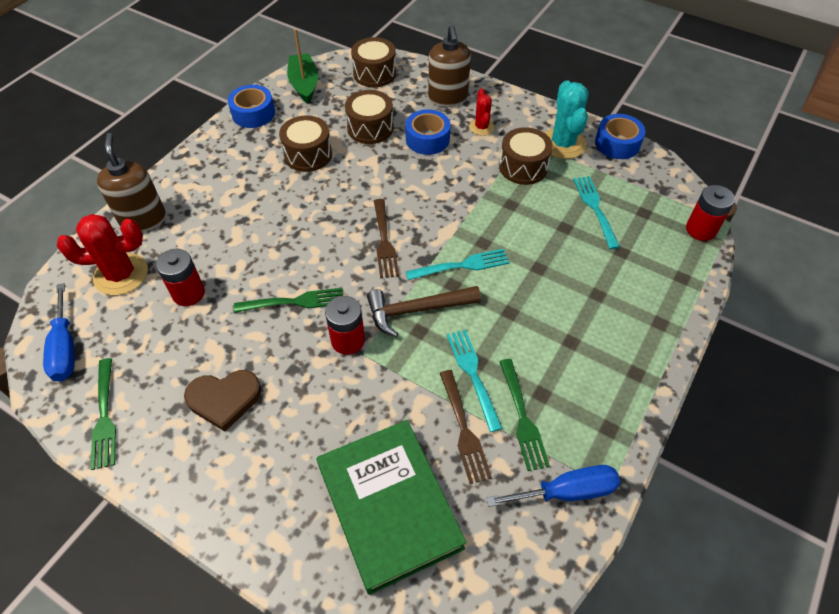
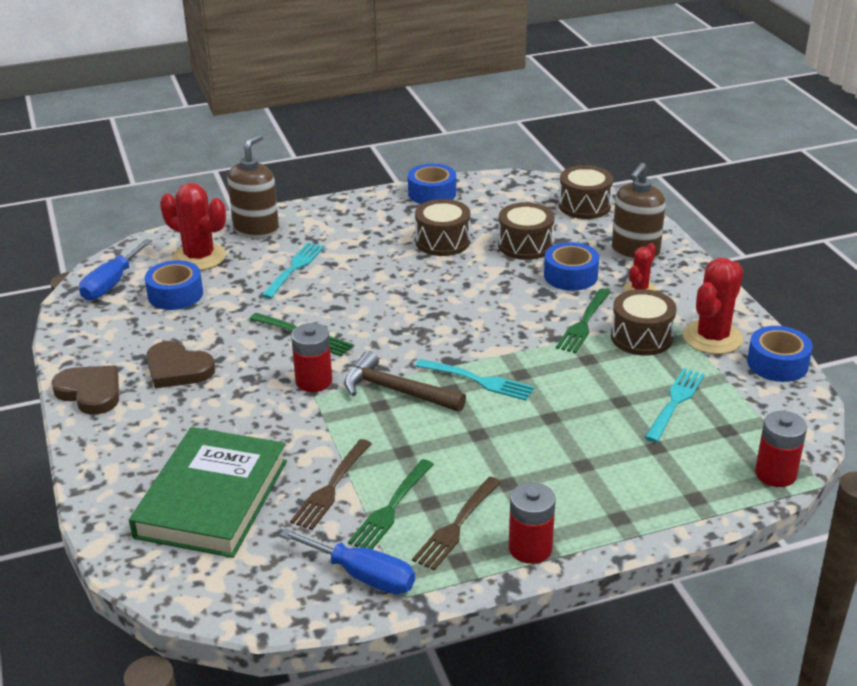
camera: 40 degrees right, 20 degrees down
green fork [91,358,116,470] -> green fork moved to [556,288,611,353]
red battery [156,249,205,306] -> red battery moved to [509,482,556,564]
green boat [287,29,318,104] -> none
brown fork [374,199,399,278] -> brown fork moved to [412,477,501,570]
turquoise fork [447,329,503,432] -> turquoise fork moved to [261,242,325,299]
turquoise cactus [545,80,588,159] -> red cactus [683,258,743,354]
none -> brown heart [52,366,119,415]
none -> blue tape [145,260,203,310]

